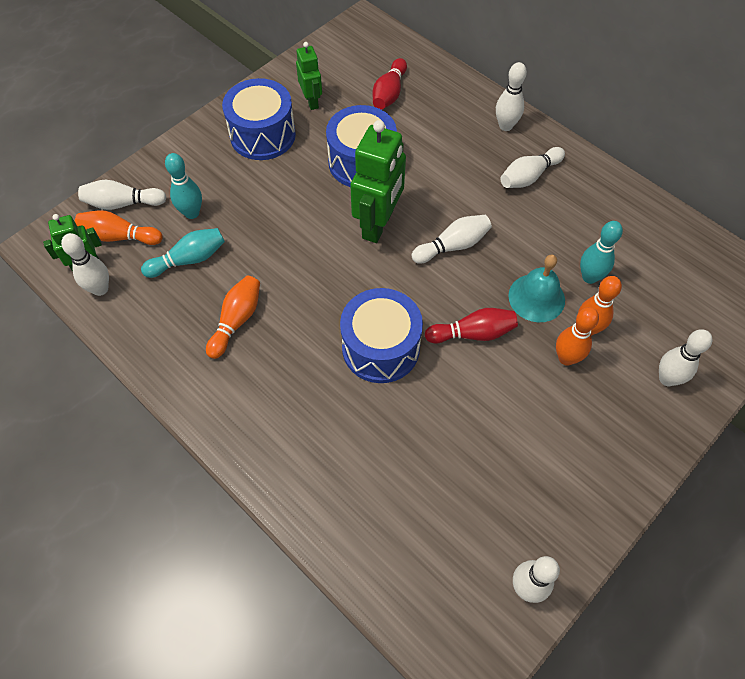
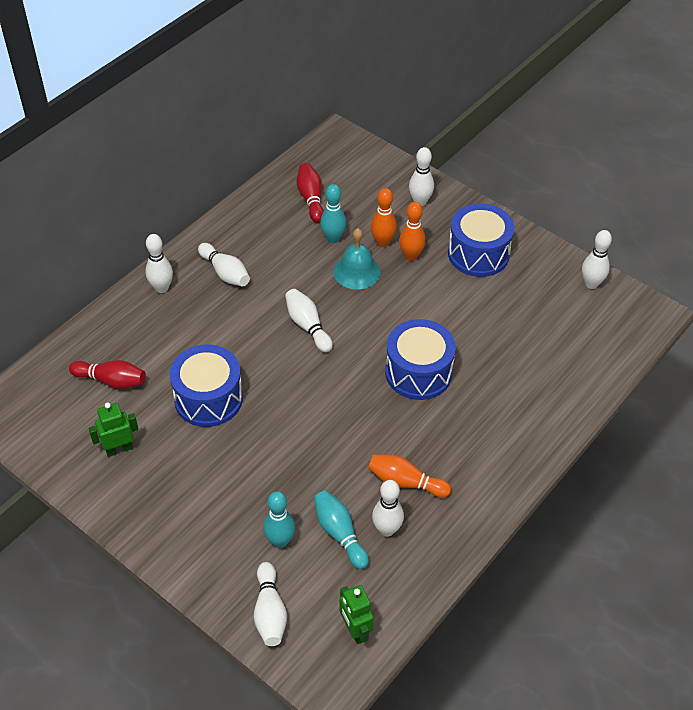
camera: 95 degrees left, 10 degrees down
white bowling pin [61,233,109,296] -> white bowling pin moved to [372,480,404,537]
orange bowling pin [75,210,163,245] -> none
blue drum [222,78,296,160] -> blue drum moved to [448,203,514,277]
green robot [350,120,406,243] -> none
red bowling pin [425,308,518,344] -> red bowling pin moved to [297,163,324,223]

